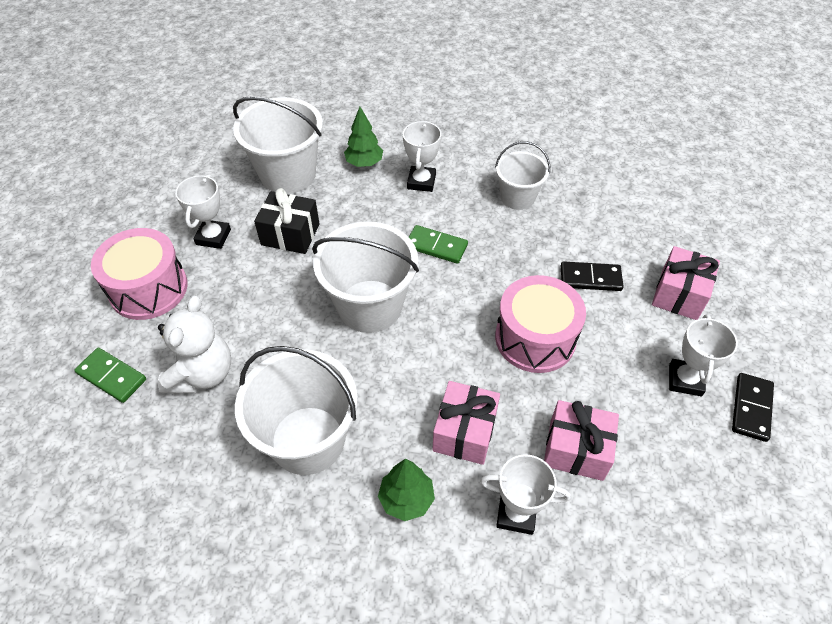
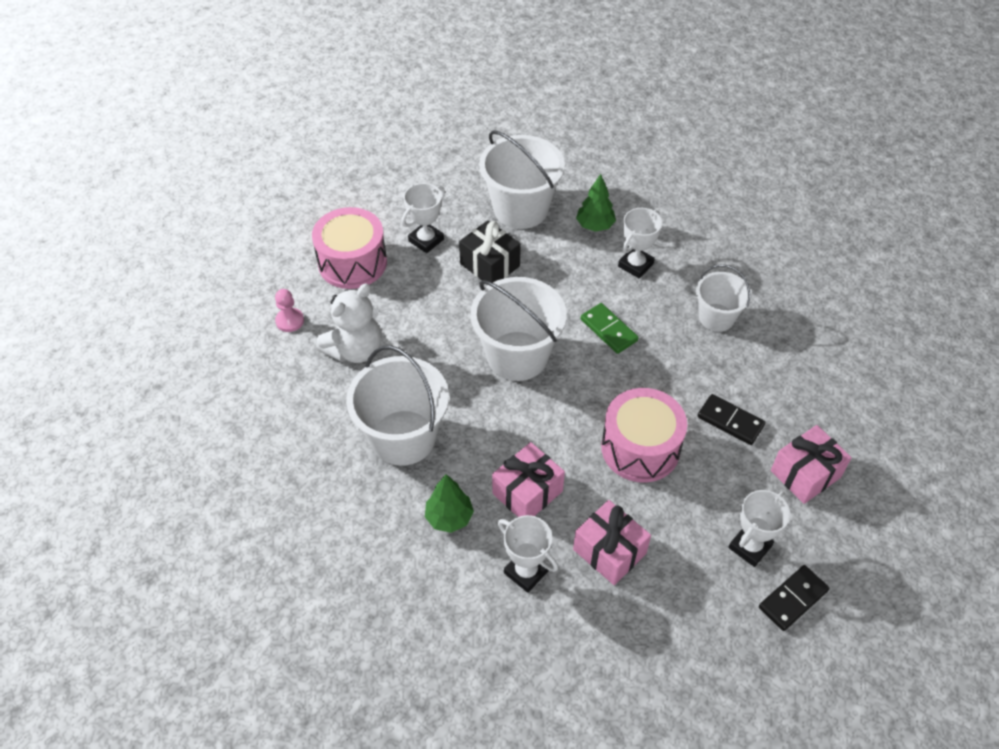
camera: 30 degrees right, 0 degrees up
green domino [74,347,146,403] -> pink pawn [275,289,304,332]

